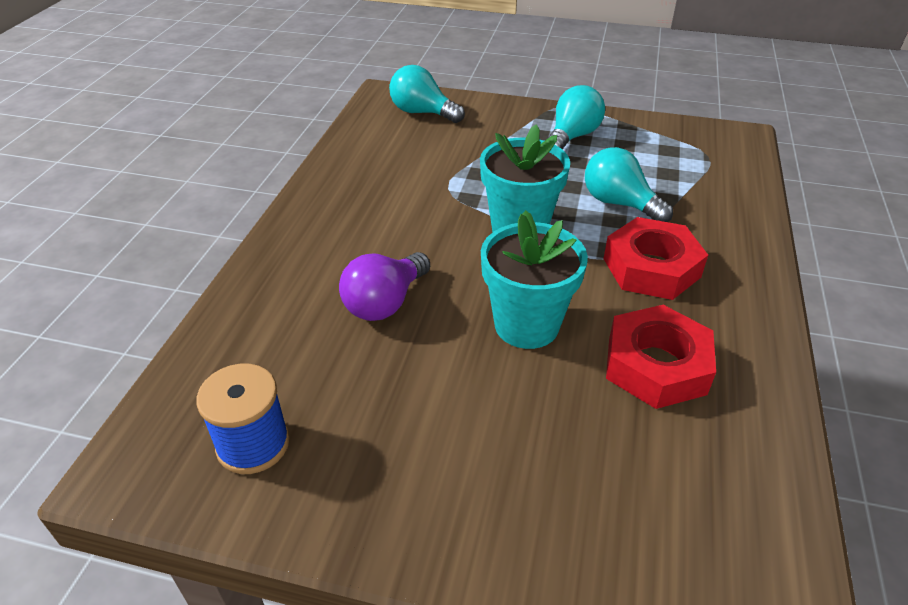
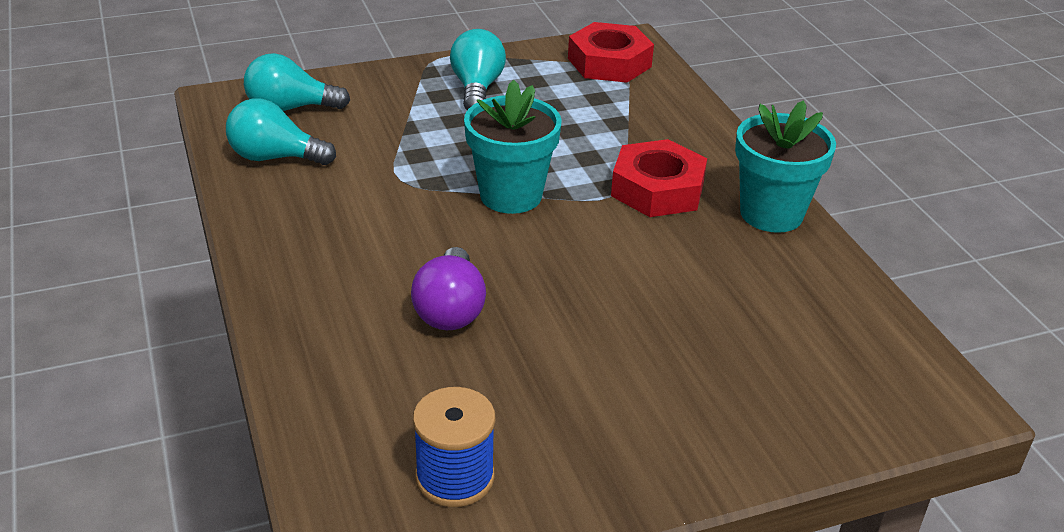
camera: 35 degrees left, 5 degrees down
turquoise flower pot [481,210,588,349] -> turquoise flower pot moved to [735,100,836,233]
turquoise light bulb [585,147,673,222] -> turquoise light bulb moved to [226,98,336,165]
red nut [606,305,716,409] -> red nut moved to [568,22,654,83]

